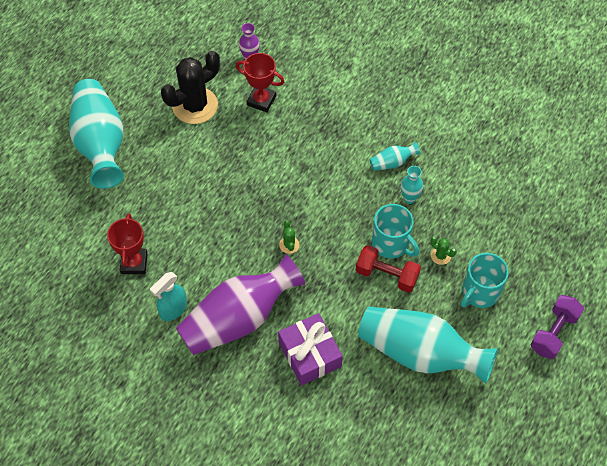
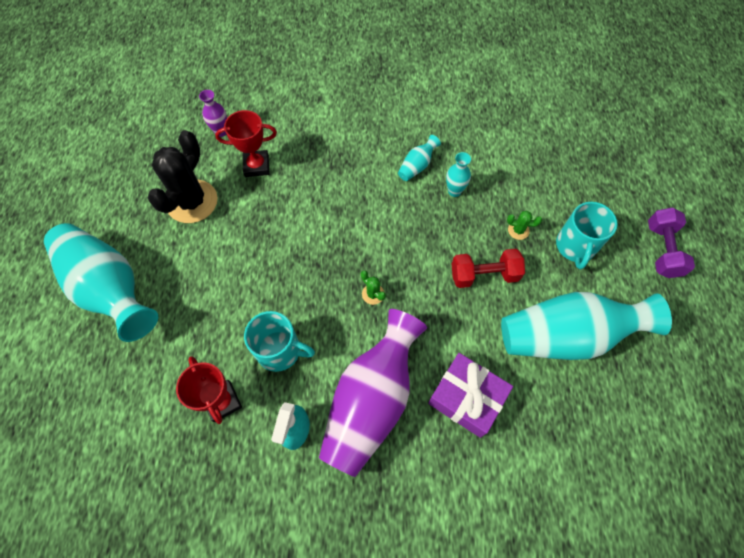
camera: 30 degrees left, 5 degrees up
turquoise mug [372,204,419,258] -> turquoise mug moved to [244,311,315,372]

